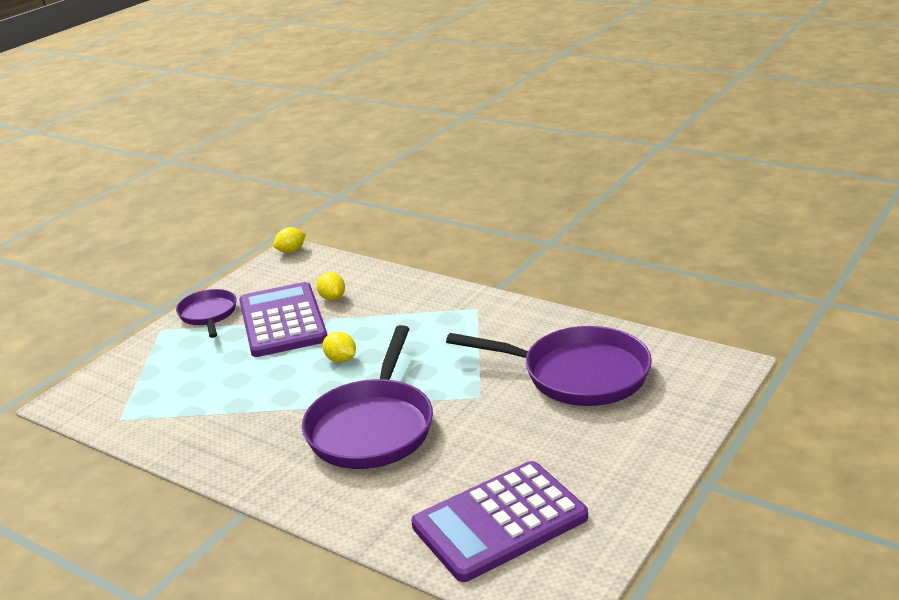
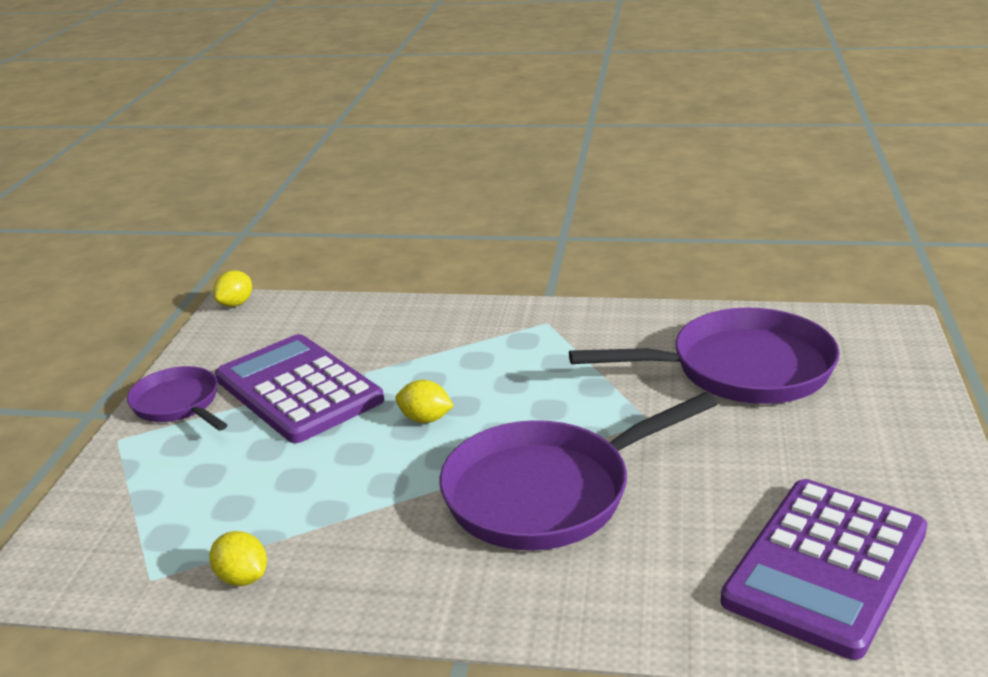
camera: 25 degrees left, 0 degrees up
purple pan [302,325,433,469] -> purple pan turned 75 degrees clockwise [440,392,718,550]
yellow lemon [317,272,345,301] -> yellow lemon moved to [209,531,267,586]

